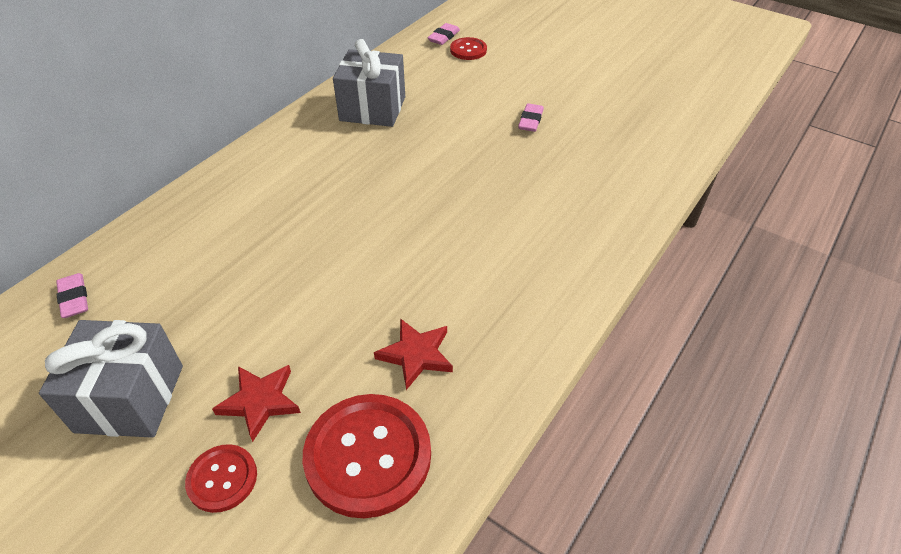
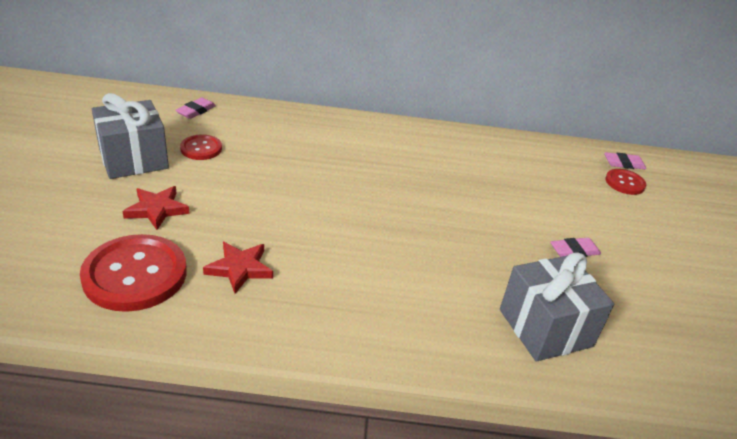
camera: 55 degrees right, 10 degrees down
red button [185,444,257,513] -> red button moved to [180,134,222,160]
grey gift [333,39,405,127] -> grey gift moved to [500,252,614,361]

